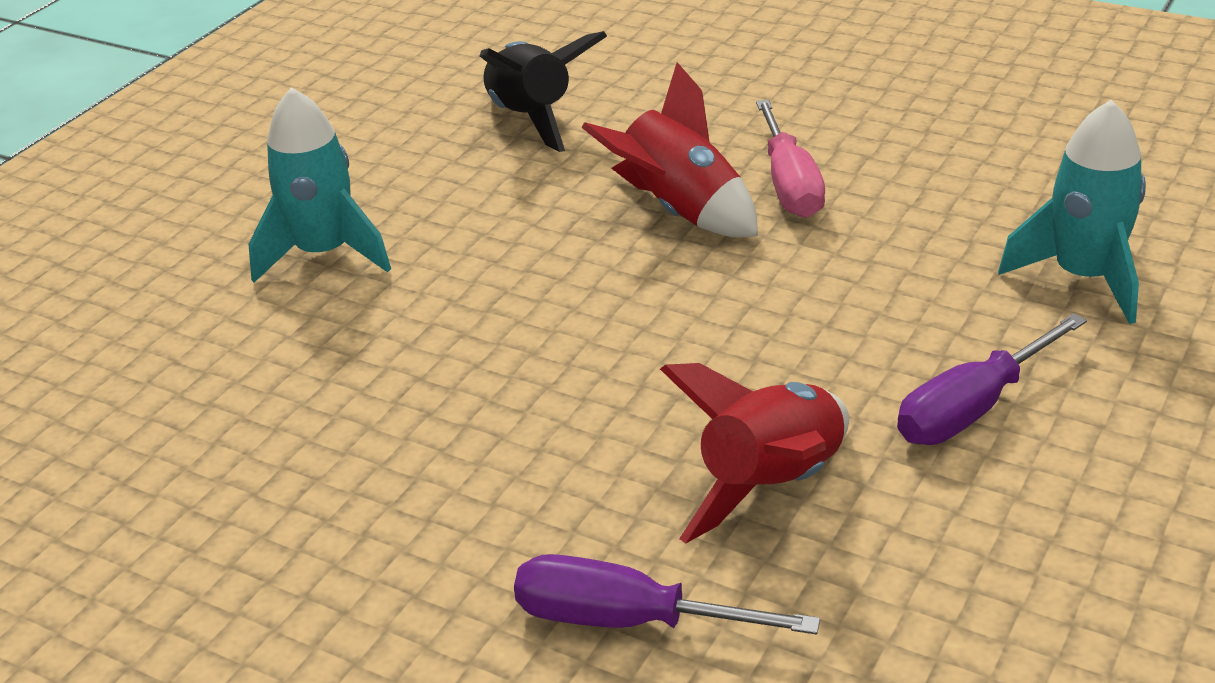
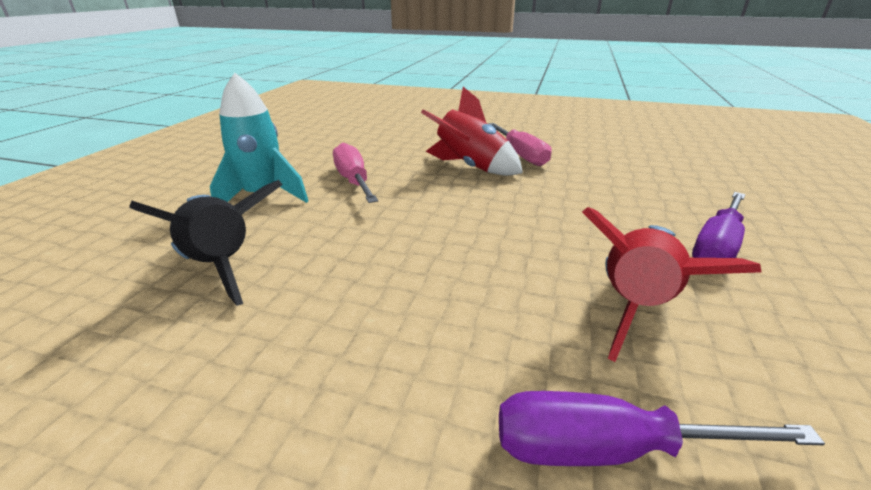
camera: 15 degrees left, 5 degrees down
black rocket [480,31,607,152] -> black rocket moved to [129,180,283,306]
turquoise rocket [998,100,1146,324] -> none
none -> pink screwdriver [333,143,378,203]

